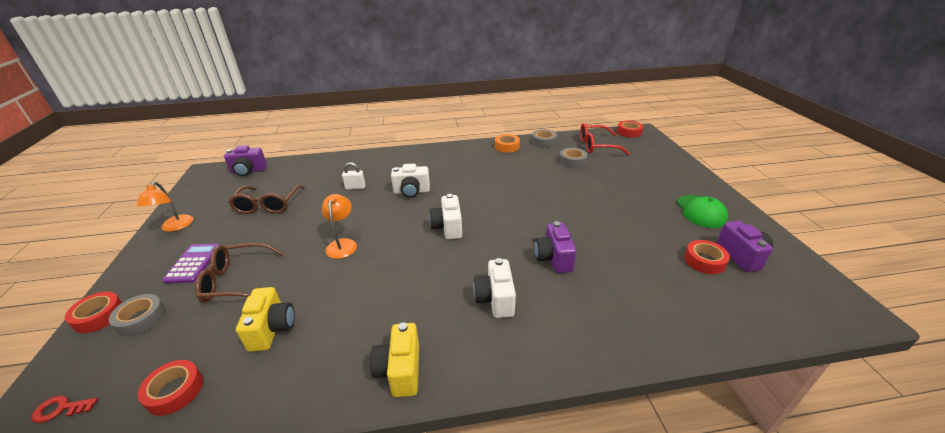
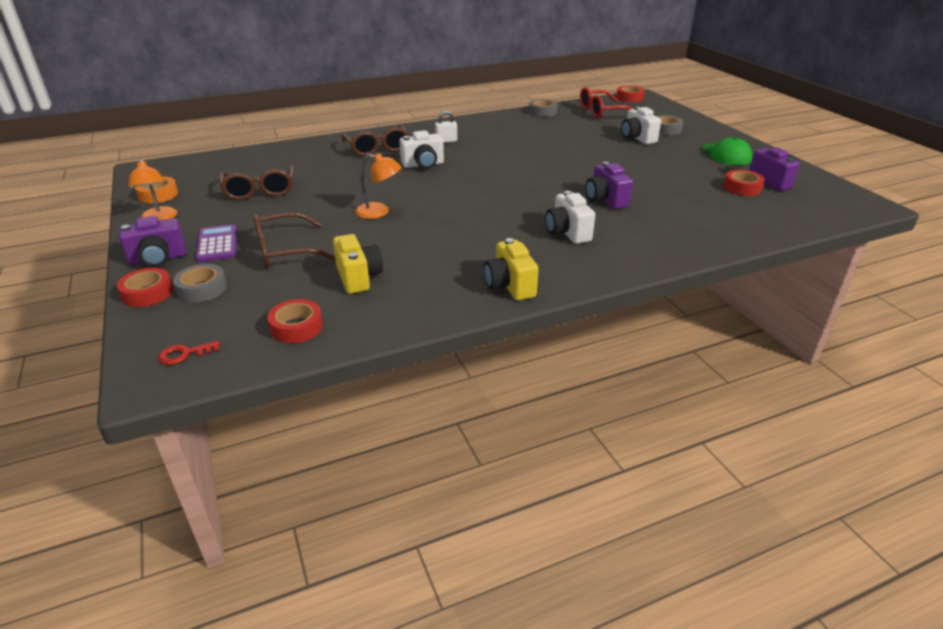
camera: 15 degrees left, 0 degrees up
purple camera [224,145,267,176] -> purple camera moved to [119,216,186,267]
orange lamp [322,194,357,259] -> orange lamp turned 120 degrees clockwise [355,153,401,219]
white padlock [342,162,365,190] -> white padlock moved to [435,110,457,143]
white camera [429,194,462,239] -> white camera moved to [621,106,661,144]
orange tape [495,134,520,153] -> orange tape moved to [135,176,178,203]
grey tape [559,148,588,168] -> grey tape moved to [656,115,684,135]
none -> brown glasses [341,125,410,156]

